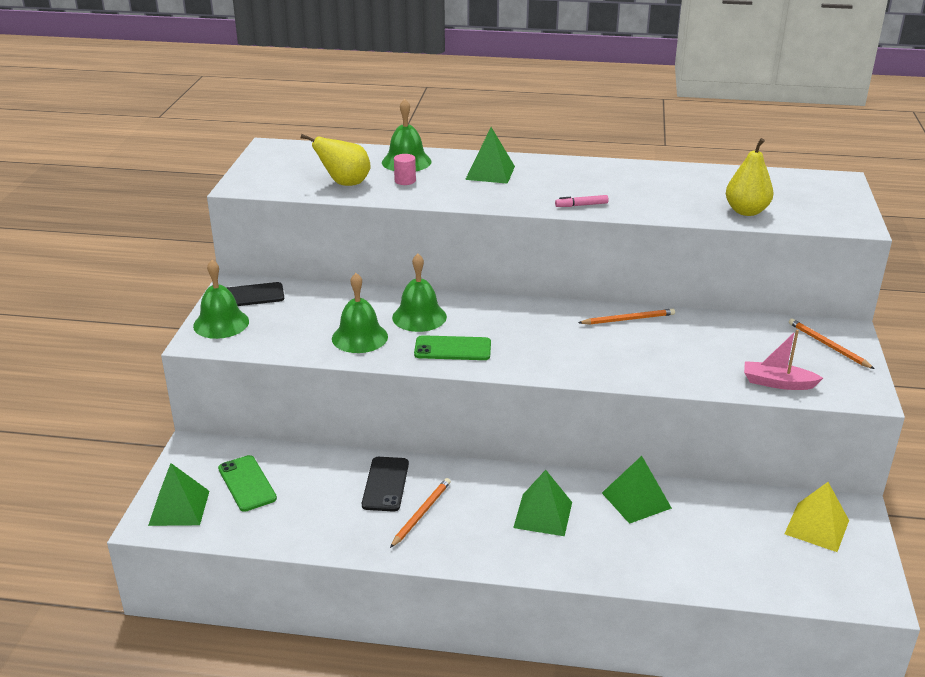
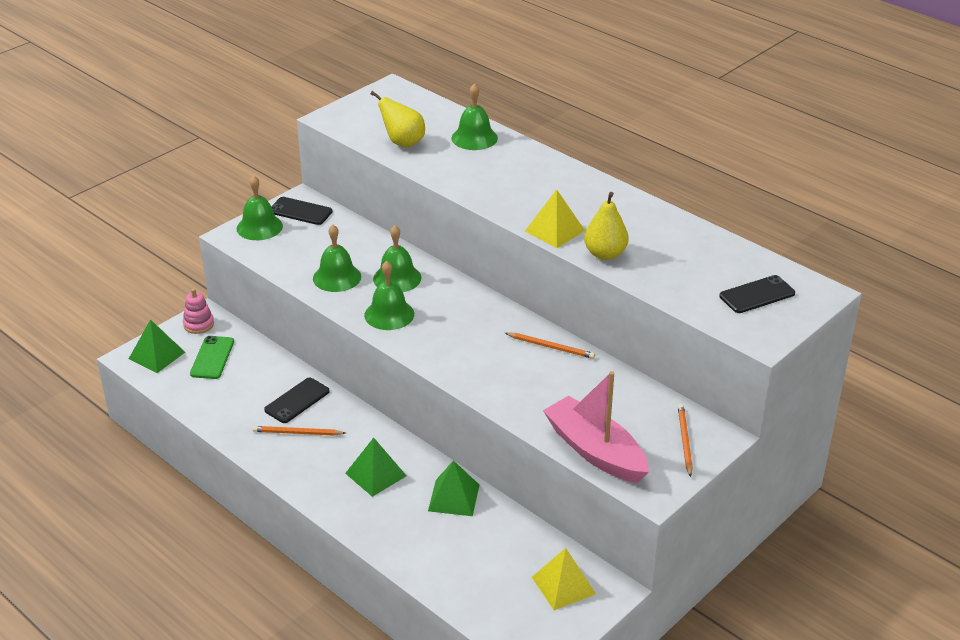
camera: 35 degrees right, 5 degrees up
orange pencil [390,478,451,548] -> orange pencil turned 150 degrees counterclockwise [253,426,345,436]
pink cylinder [394,154,416,185] -> none
green phone [414,335,491,360] -> green bell [364,261,414,330]
green pyramid [465,127,515,184] -> none
pink marker [555,195,609,207] -> yellow pyramid [525,189,585,248]
yellow pear [726,138,773,216] -> yellow pear moved to [584,192,629,260]
pink boat [744,330,823,390] -> pink boat [543,371,649,483], size x1.84
none -> pink stacking toy [183,288,214,334]
none -> black phone [719,275,795,313]

